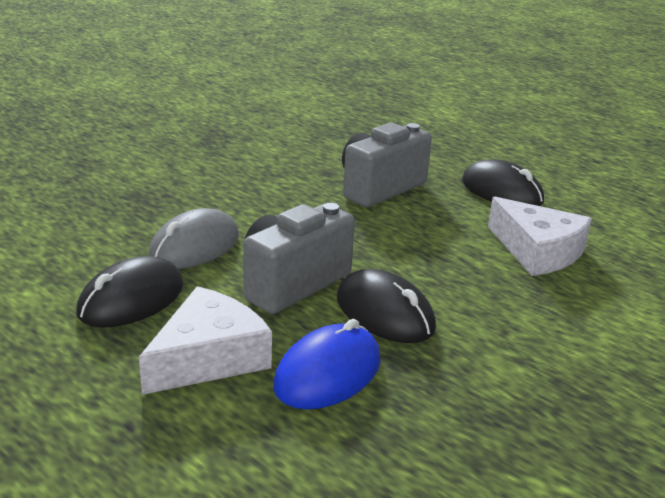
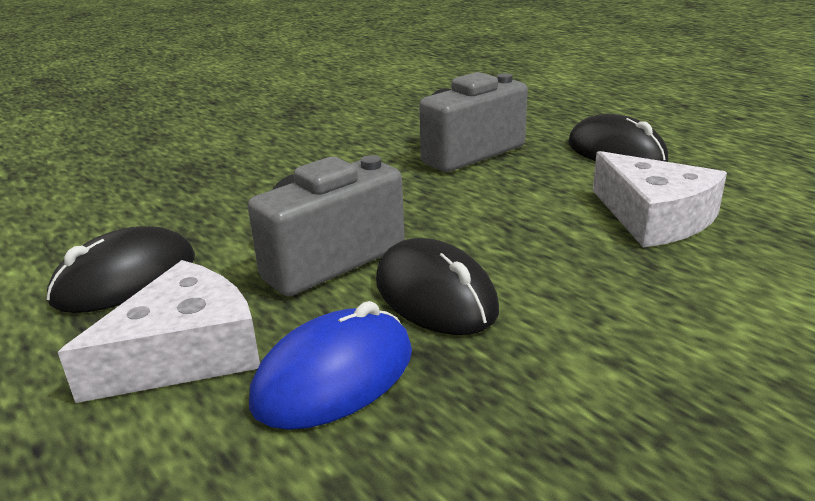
camera: 10 degrees right, 0 degrees up
grey mouse [148,208,239,269] -> none

